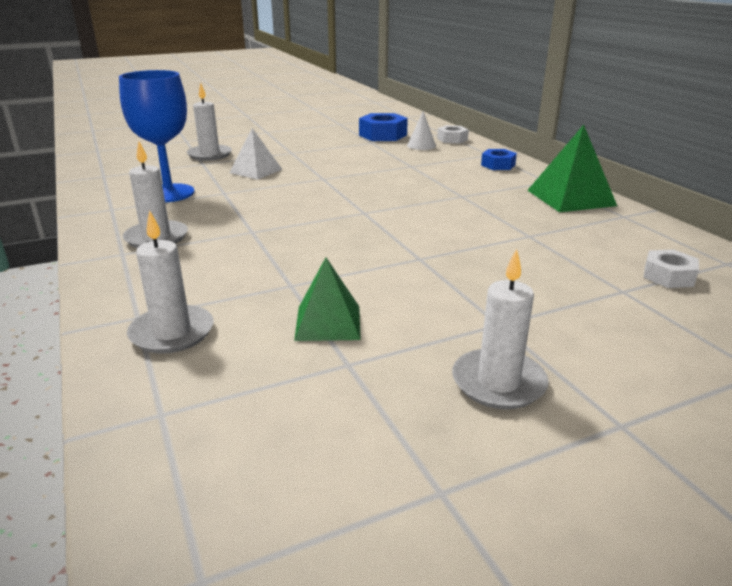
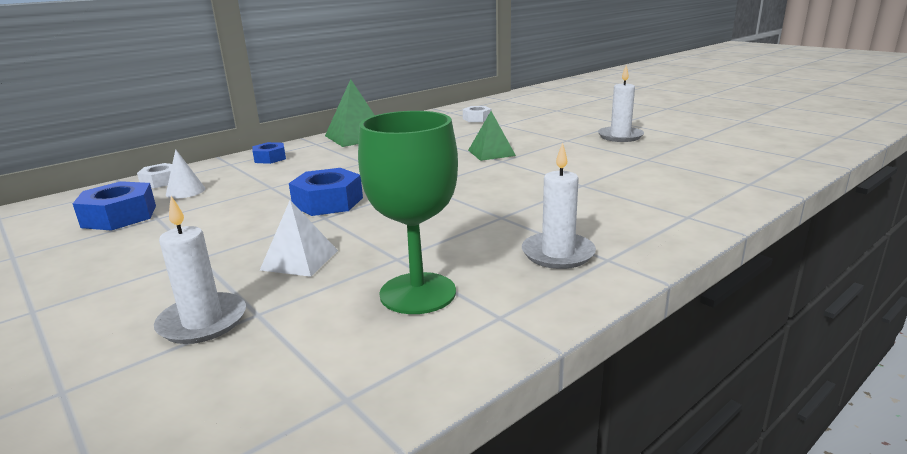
camera: 105 degrees left, 5 degrees down
blue goblet [119,70,195,202] -> green goblet [358,111,458,314]
white candle [127,210,213,353] -> none
green pyramid [294,257,361,341] -> green pyramid moved to [468,111,516,161]
none -> blue nut [289,168,363,216]

